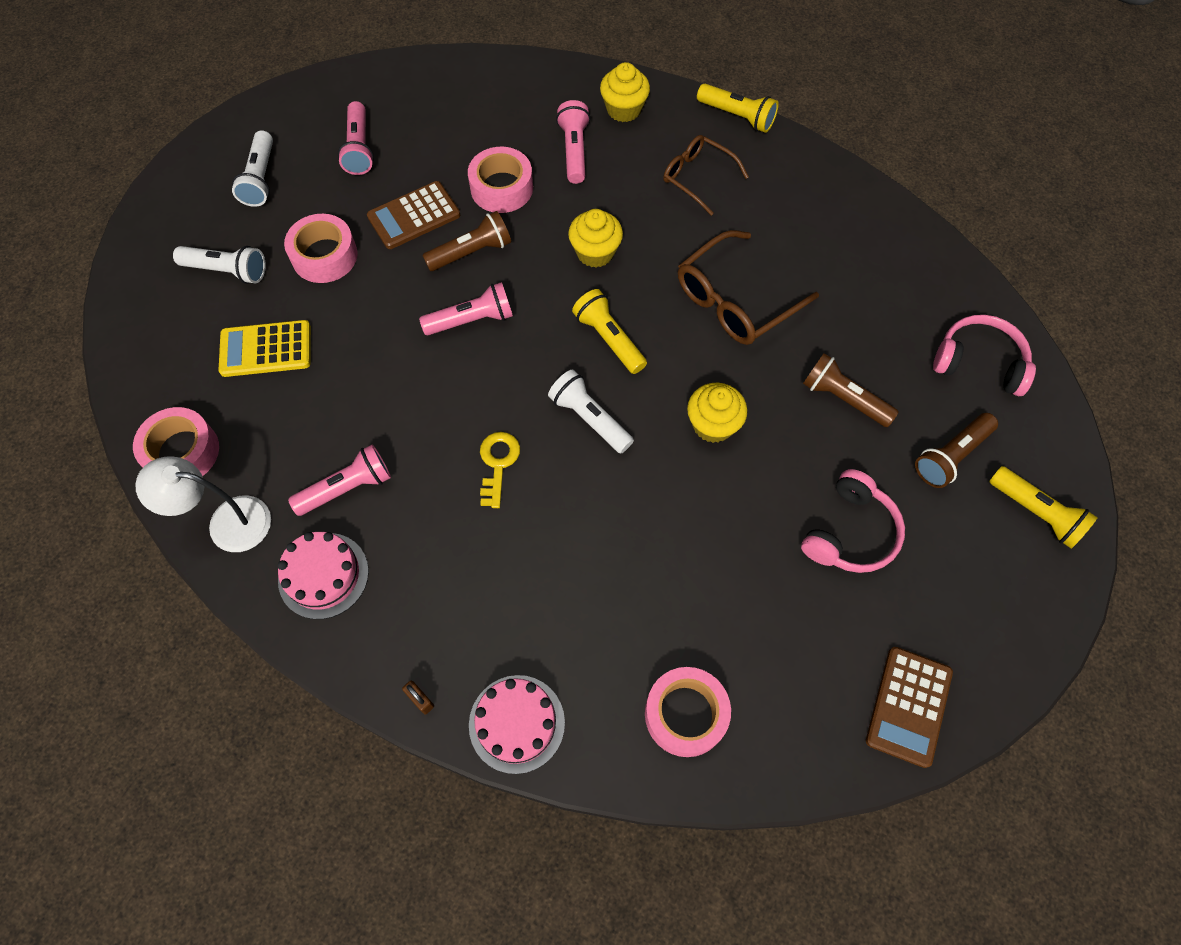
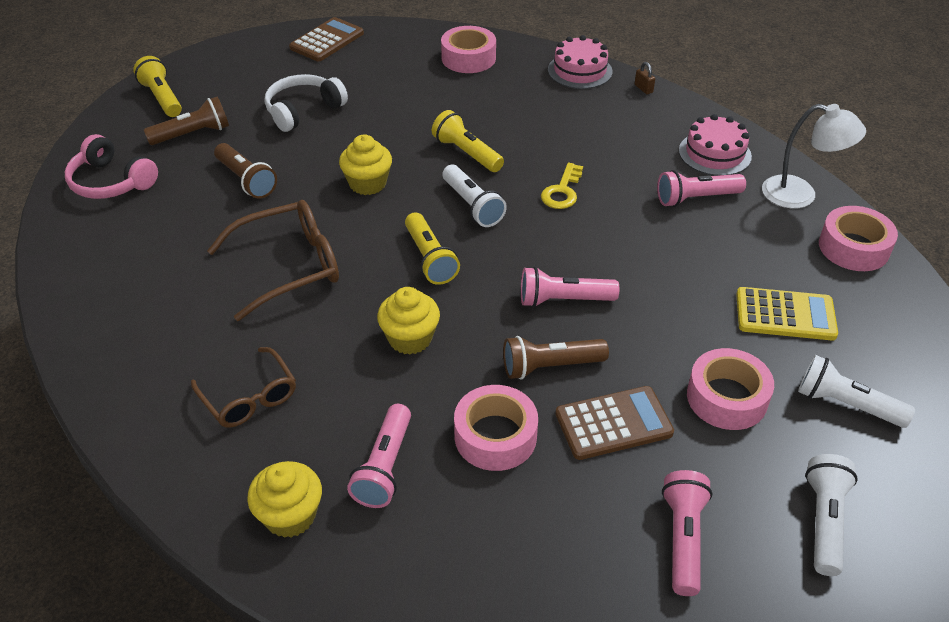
camera: 165 degrees left, 20 degrees down
yellow flashlight [697,84,779,133] -> yellow flashlight moved to [432,110,504,172]
pink headphones [801,469,905,573] -> white headphones [264,74,348,132]

